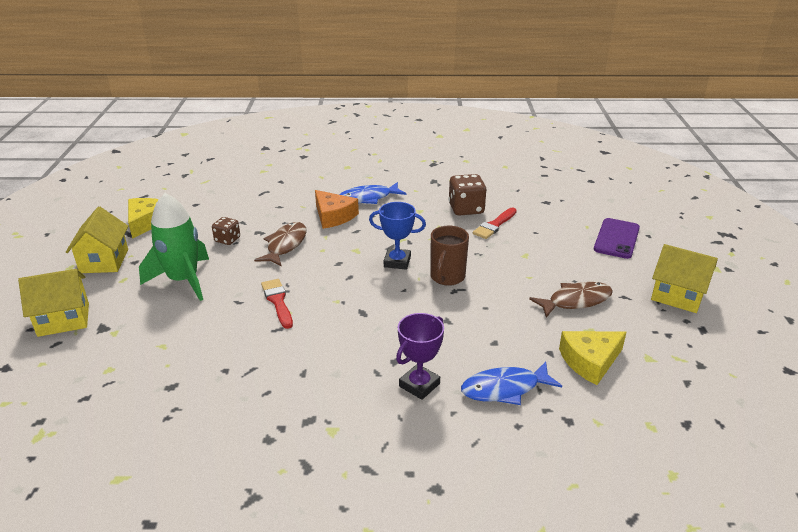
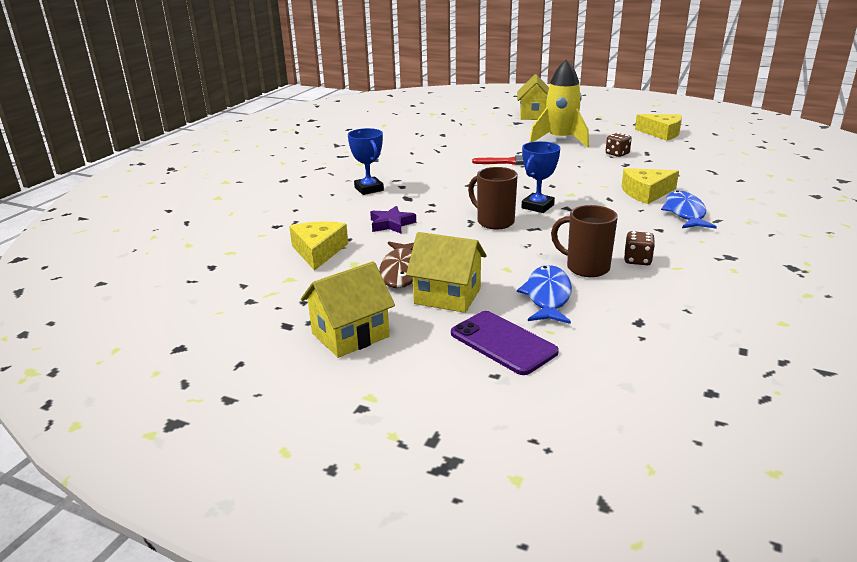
camera: 115 degrees right, 5 degrees down
yellow house [66,207,128,273] -> yellow house moved to [406,232,487,313]
green rocket [139,193,209,301] -> yellow rocket [529,59,589,148]
brown fish [254,222,307,266] -> none
orange cheese [315,190,359,229] -> yellow cheese [621,168,679,204]
purple trophy [396,313,444,400] -> blue trophy [348,128,384,195]
brown dice [448,174,487,216] -> brown dice [624,231,655,265], size x0.60
blue fish [461,362,562,405] -> blue fish moved to [517,265,572,324]
red brush [473,208,517,239] -> brown mug [551,205,618,277]
none -> purple star [370,206,416,234]

